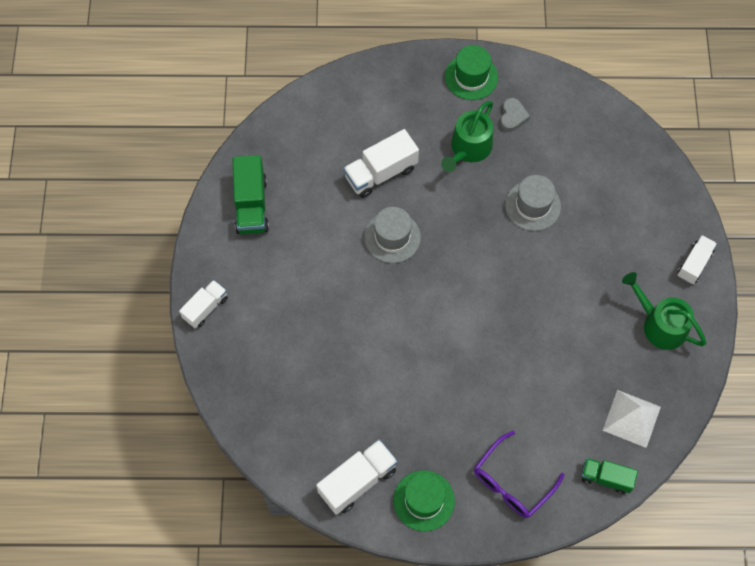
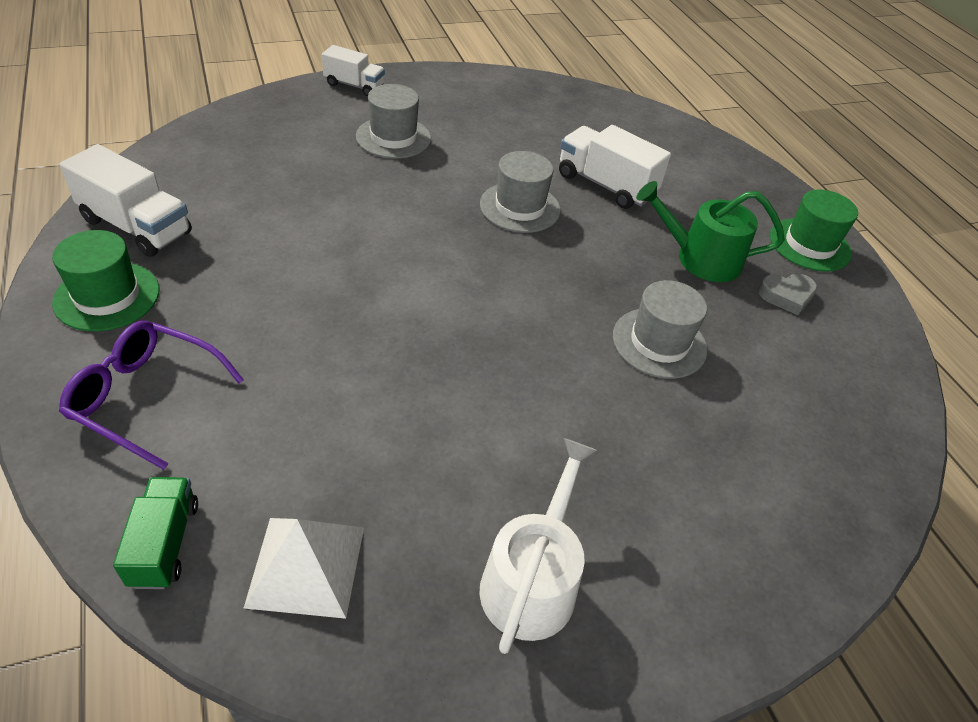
camera: 65 degrees right, 20 degrees down
green truck [232,155,269,234] -> none
green watering can [622,272,706,350] -> white watering can [479,438,597,654]
white truck [677,235,717,284] -> none
none -> grey hat [356,84,431,159]

